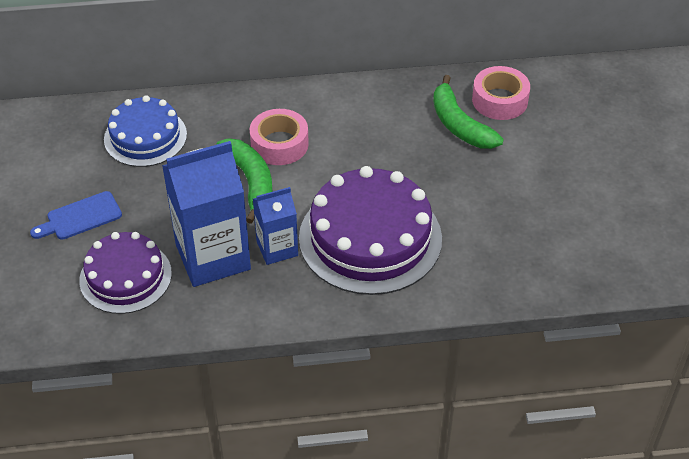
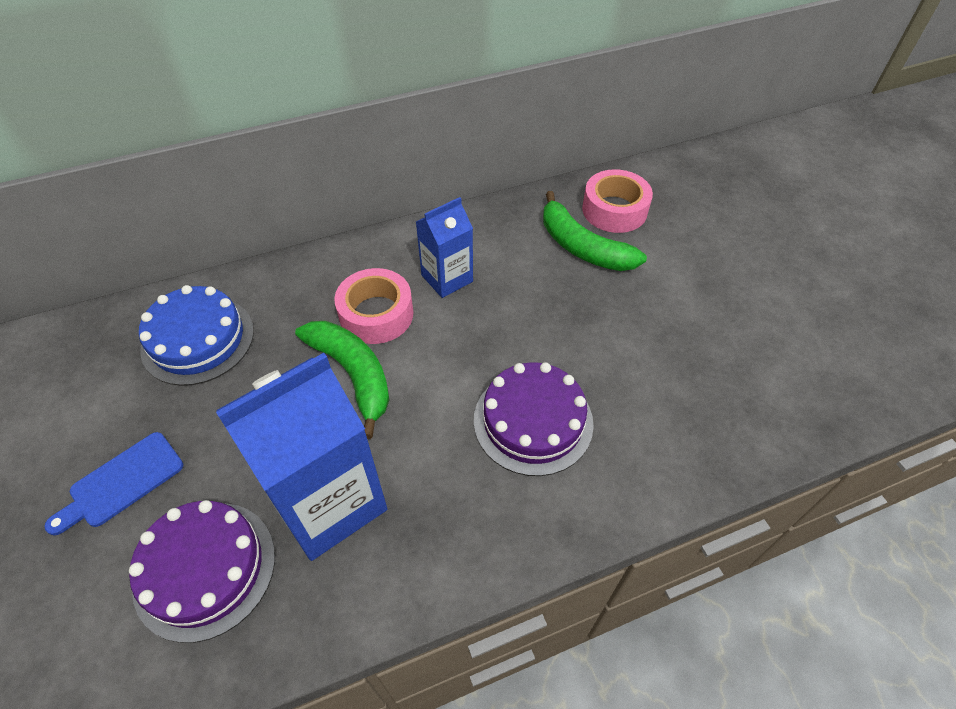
camera: 15 degrees left, 5 degrees up
blue carton [253,187,298,265] -> blue carton moved to [416,197,473,298]
purple cake [299,166,442,295] -> purple cake [474,362,594,476], size x0.62

